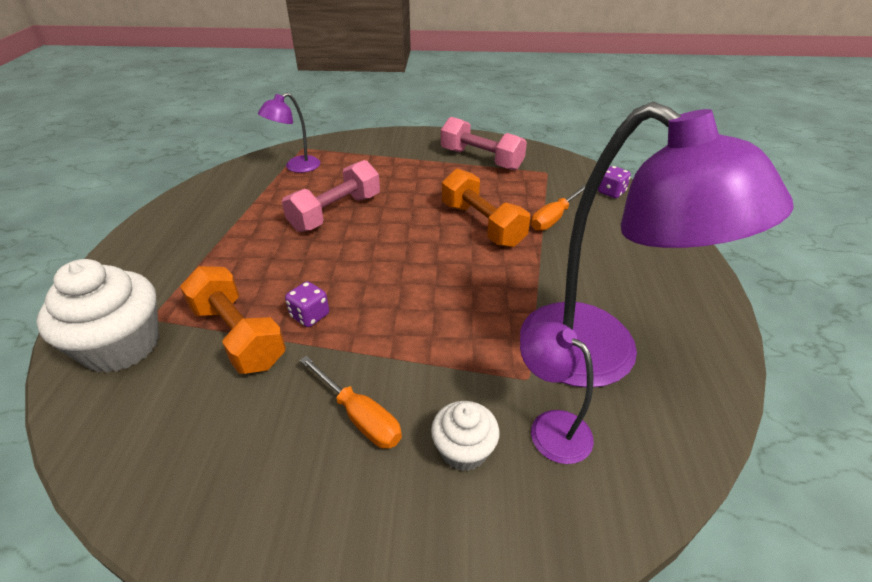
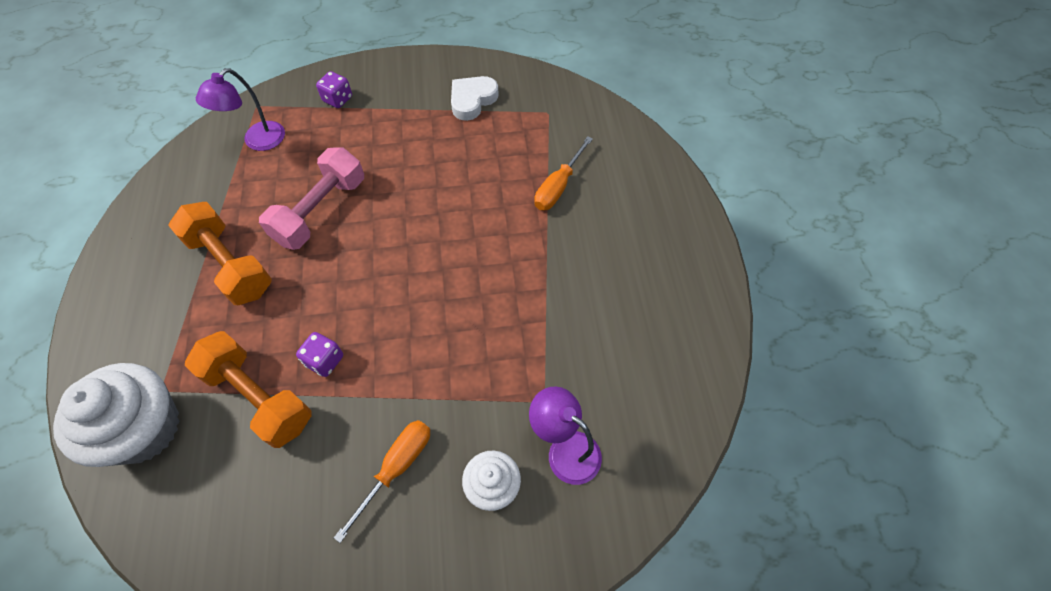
camera: 10 degrees left, 20 degrees up
orange screwdriver [300,356,402,449] -> orange screwdriver turned 90 degrees counterclockwise [334,420,430,543]
pink dumbbell [441,117,527,170] -> white heart [451,76,499,121]
orange dumbbell [442,168,531,247] -> orange dumbbell moved to [168,202,272,305]
purple lamp [520,102,794,388] -> none
purple dice [598,166,631,198] -> purple dice moved to [316,71,352,108]

